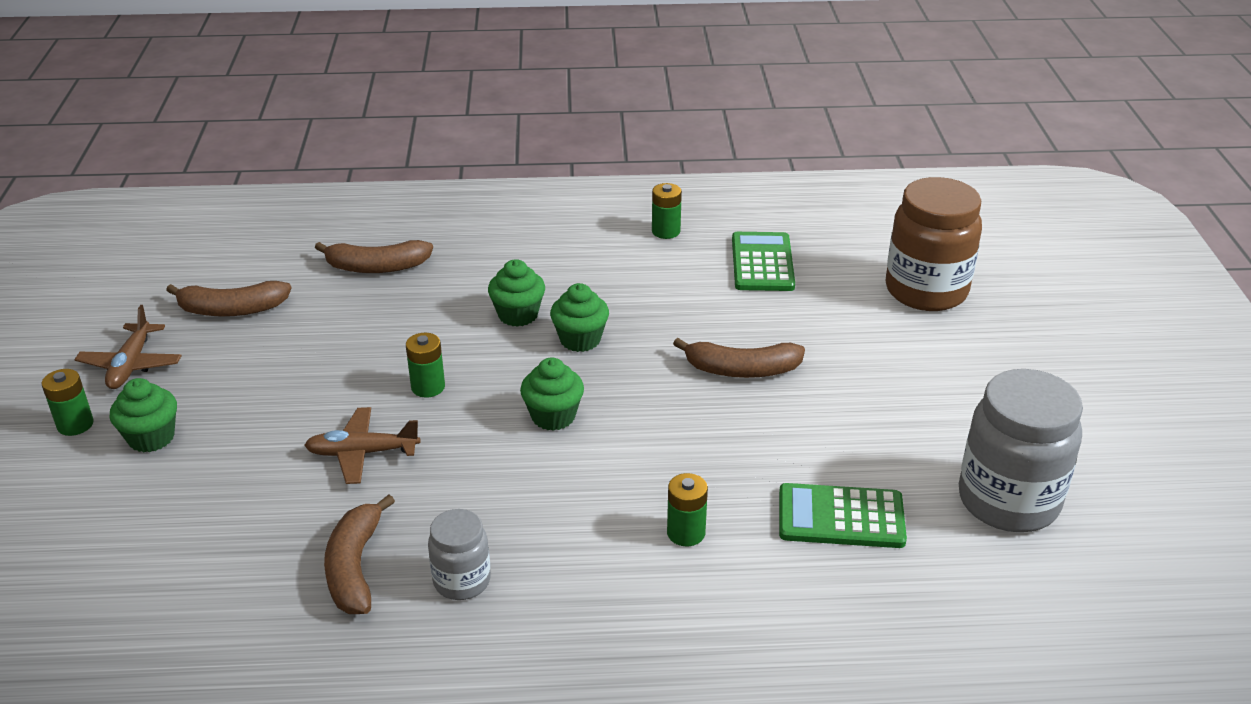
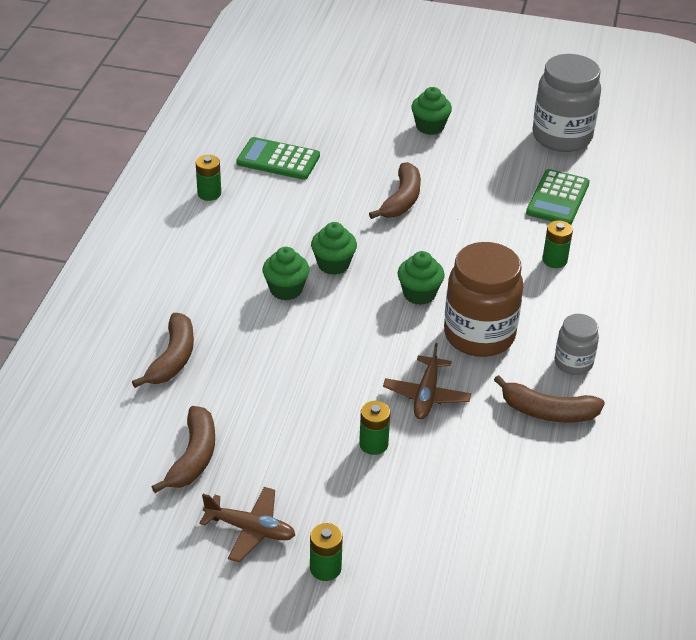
camera: 75 degrees left, 5 degrees up
green cupcake [110,378,177,453] -> green cupcake moved to [411,87,452,135]
green battery [406,333,445,397] -> green battery moved to [359,401,390,455]
brown jar [886,177,982,311] -> brown jar moved to [444,242,523,357]

